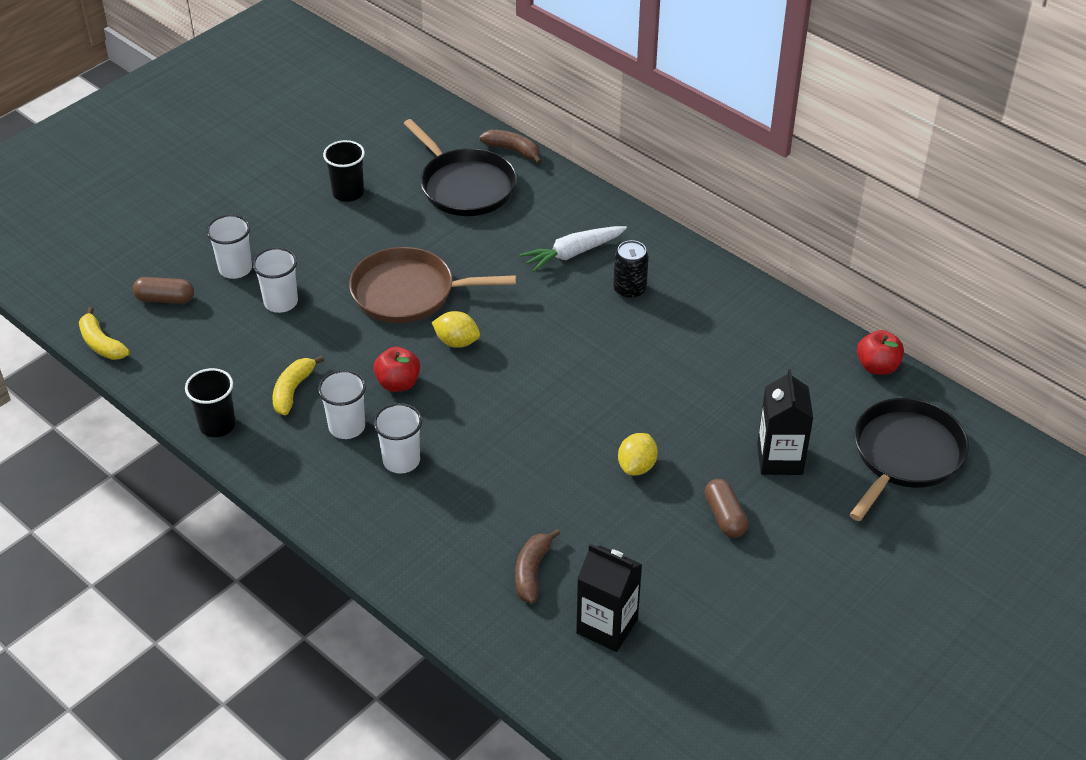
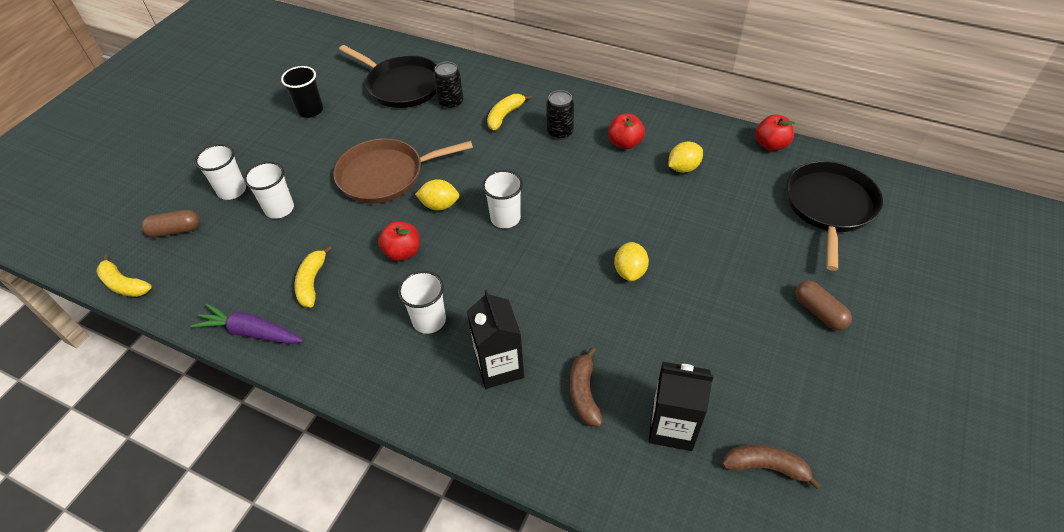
camera: 15 degrees left, 5 degrees up
black cup [185,368,236,437] -> purple carrot [191,304,304,344]
white cup [318,370,366,439] -> white cup moved to [482,170,523,228]
brown banana [479,130,542,164] -> brown banana moved to [722,445,821,490]
white carrot [520,226,627,272] -> yellow banana [487,94,532,130]
brown capsule [705,479,748,538] -> brown capsule moved to [795,281,852,330]
black carton [757,369,813,475] -> black carton moved to [467,290,524,389]
none -> black can [434,62,464,110]
none -> red apple [608,113,645,149]
none -> yellow lemon [668,142,703,173]

